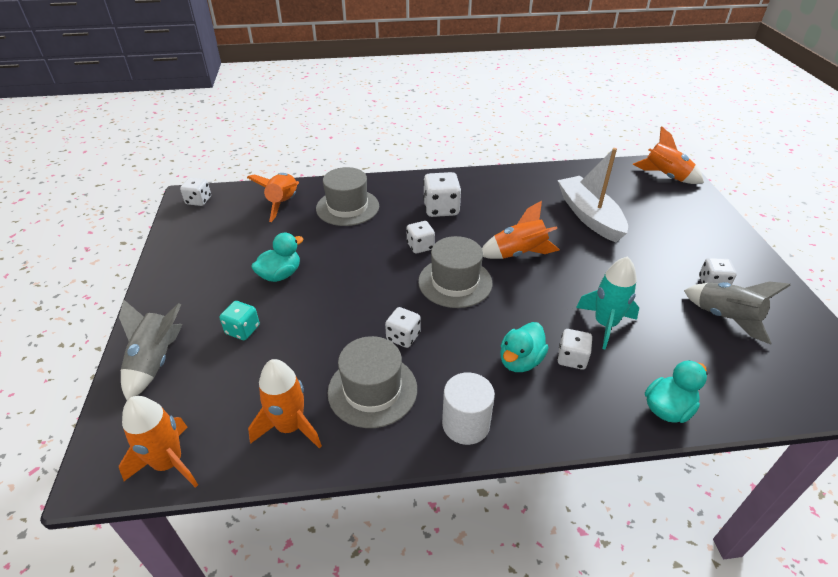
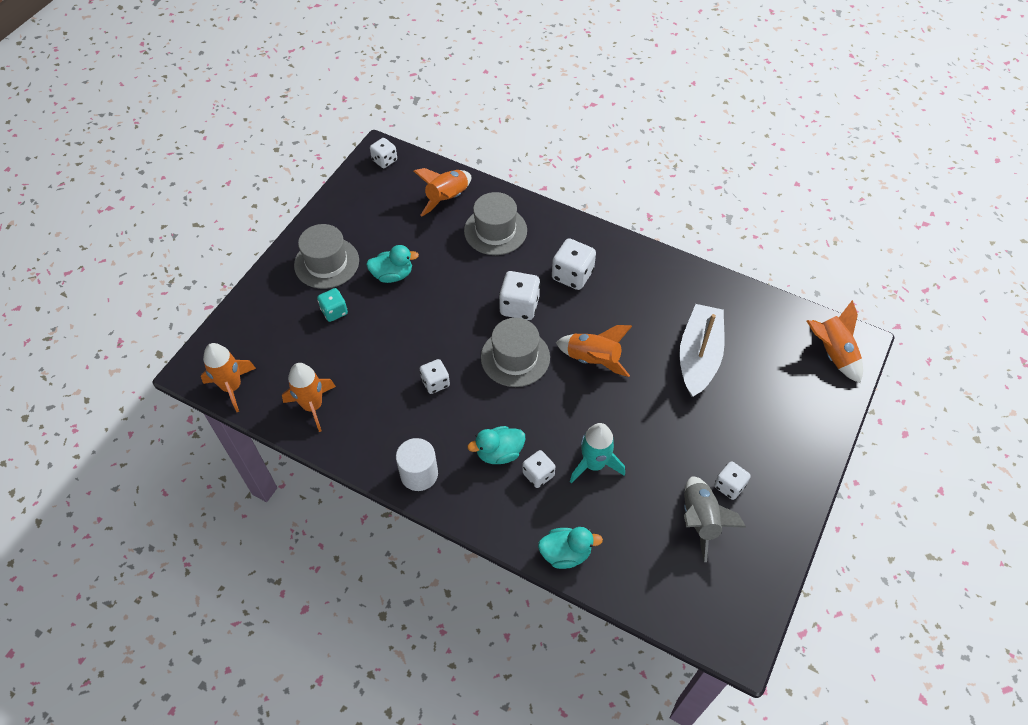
camera: 35 degrees right, 15 degrees up
grey rocket [119,299,183,400] -> none
grey hat [327,336,417,428] -> grey hat moved to [294,224,359,289]
white dice [407,221,435,254] -> white dice [499,271,540,320], size x1.57

